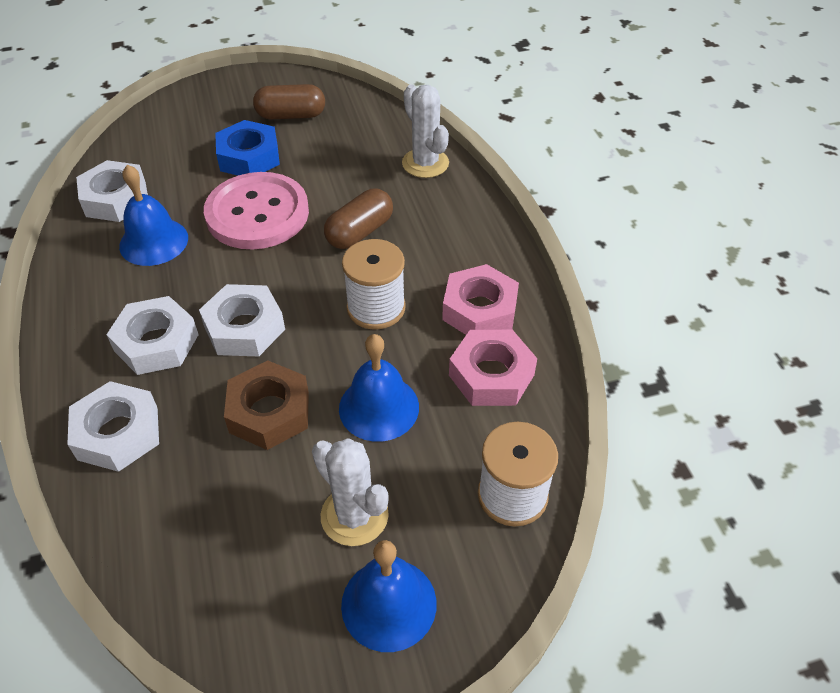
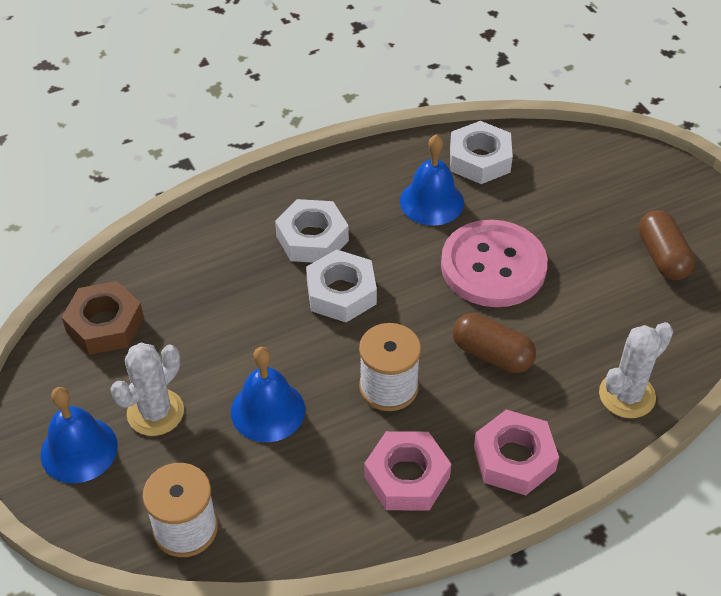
camera: 80 degrees right, 0 degrees up
white nut [67,381,159,472] -> none
blue nut [215,120,280,175] -> none
brown nut [224,361,309,450] -> brown nut moved to [62,281,144,355]
pink nut [449,330,537,406] -> pink nut moved to [474,410,559,496]

